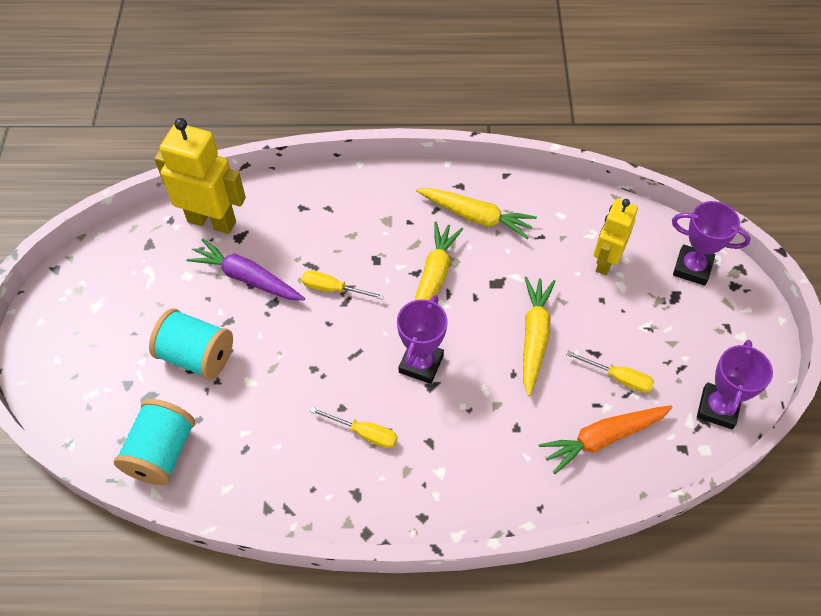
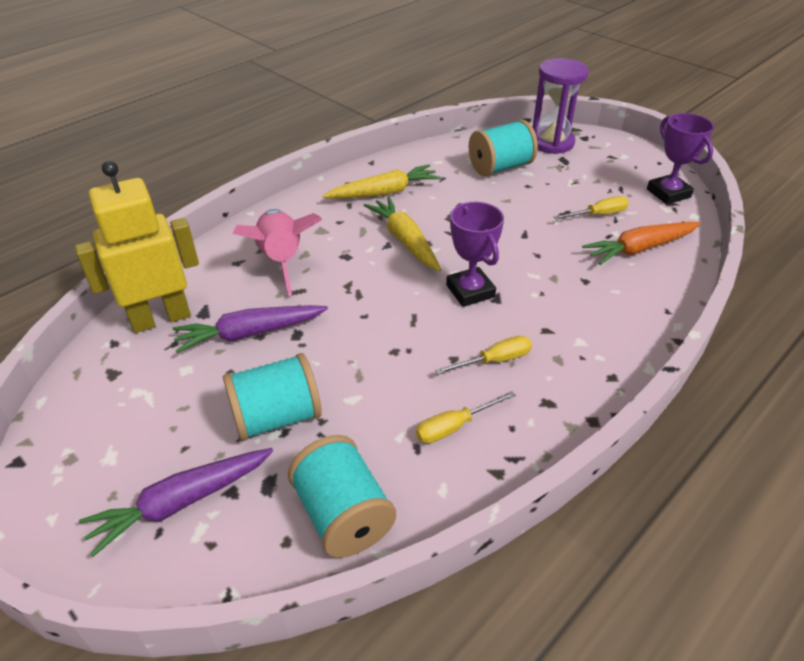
camera: 45 degrees left, 15 degrees down
yellow screwdriver [302,271,384,300] -> yellow screwdriver moved to [416,391,516,444]
yellow carrot [523,277,556,396] -> none
orange carrot [539,405,673,474] -> orange carrot turned 45 degrees clockwise [582,222,701,265]
yellow robot [594,199,638,275] -> turquoise spool [469,120,538,176]
purple trophy [672,201,751,286] -> purple hourglass [533,58,589,154]
none -> purple carrot [79,448,273,557]
none -> pink rocket [233,209,322,296]

